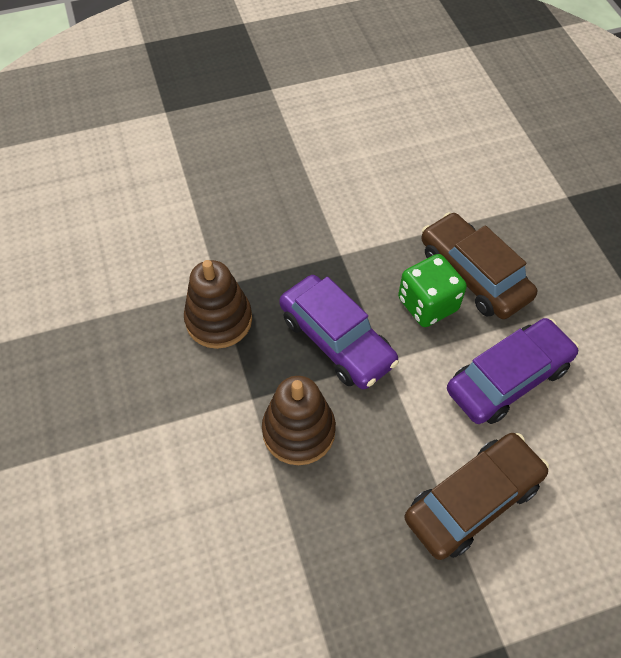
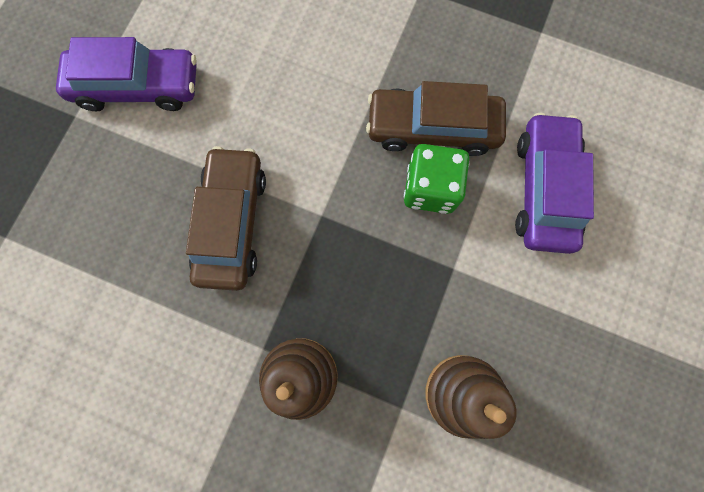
camera: 50 degrees left, 20 degrees up
purple car [279,275,399,389] -> purple car moved to [56,37,197,111]
brown car [404,433,549,560] -> brown car moved to [186,146,266,291]

